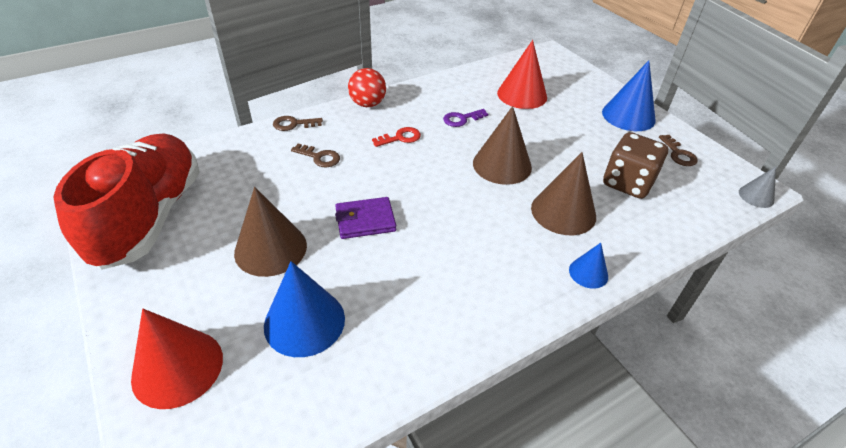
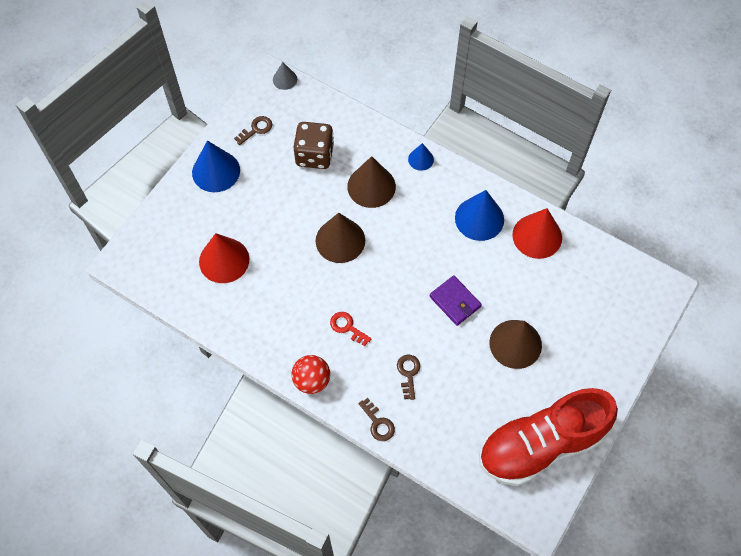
camera: 115 degrees left, 20 degrees up
red cone [131,309,223,409] -> red cone moved to [512,208,562,259]
blue cone [264,261,345,357] -> blue cone moved to [455,190,504,241]
purple key [443,109,488,127] -> none

